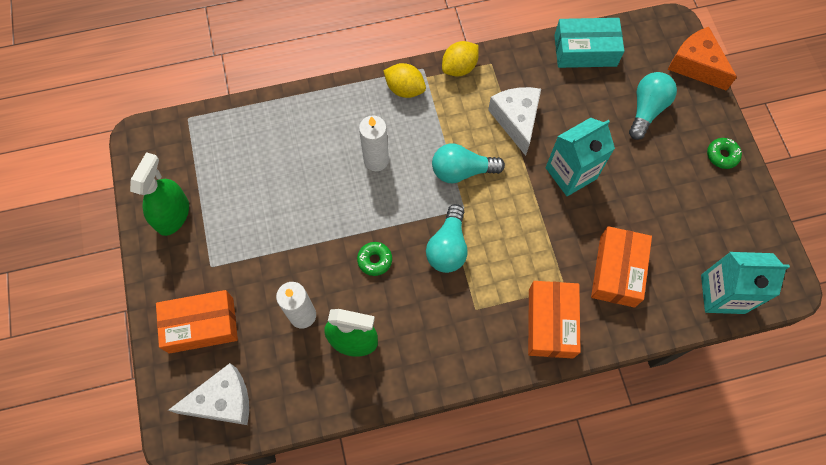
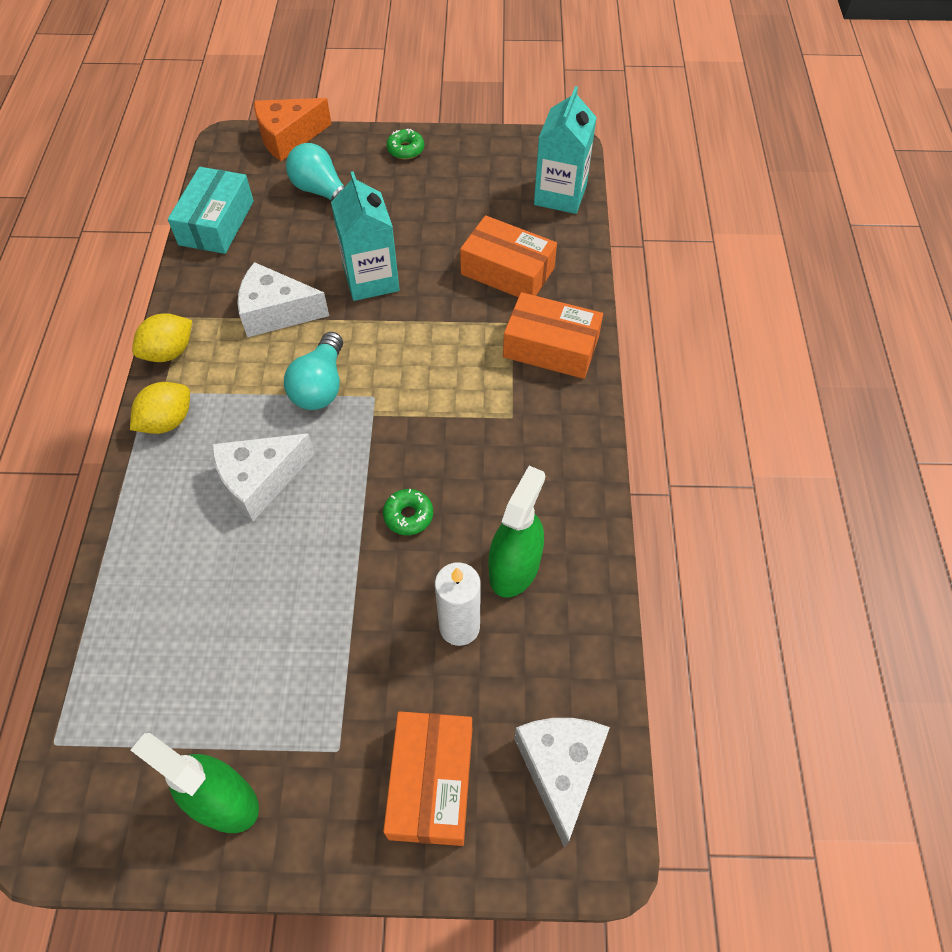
camera: 75 degrees left, 10 degrees down
white candle [359,115,389,171] -> white cheese [212,433,315,521]
turquoise light bulb [426,204,468,273] -> none
yellow lemon [442,41,479,77] -> yellow lemon turned 75 degrees clockwise [132,313,192,362]

